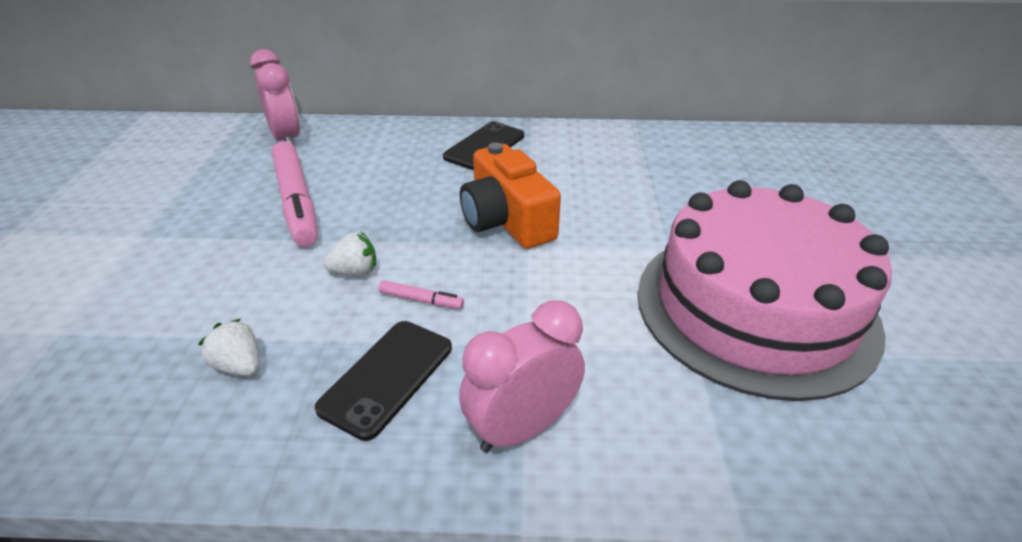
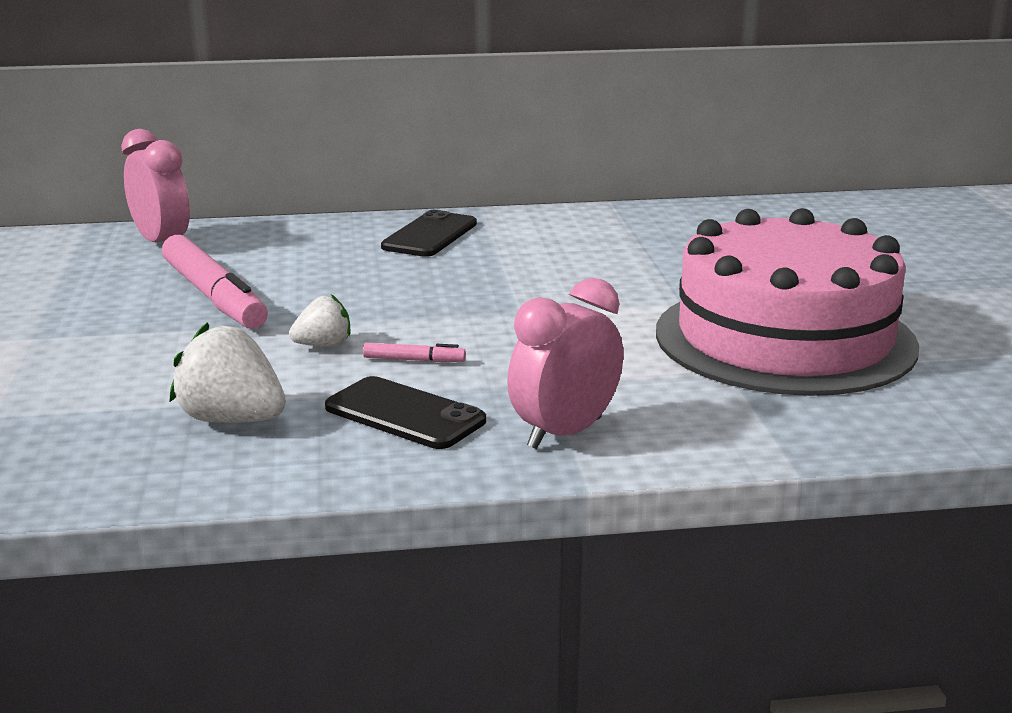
camera: 10 degrees left, 15 degrees down
white strawberry [198,318,260,376] -> white strawberry [169,322,286,423], size x1.68
black phone [315,321,452,441] -> black phone turned 75 degrees counterclockwise [325,376,486,449]
orange camera [460,143,561,249] -> none

